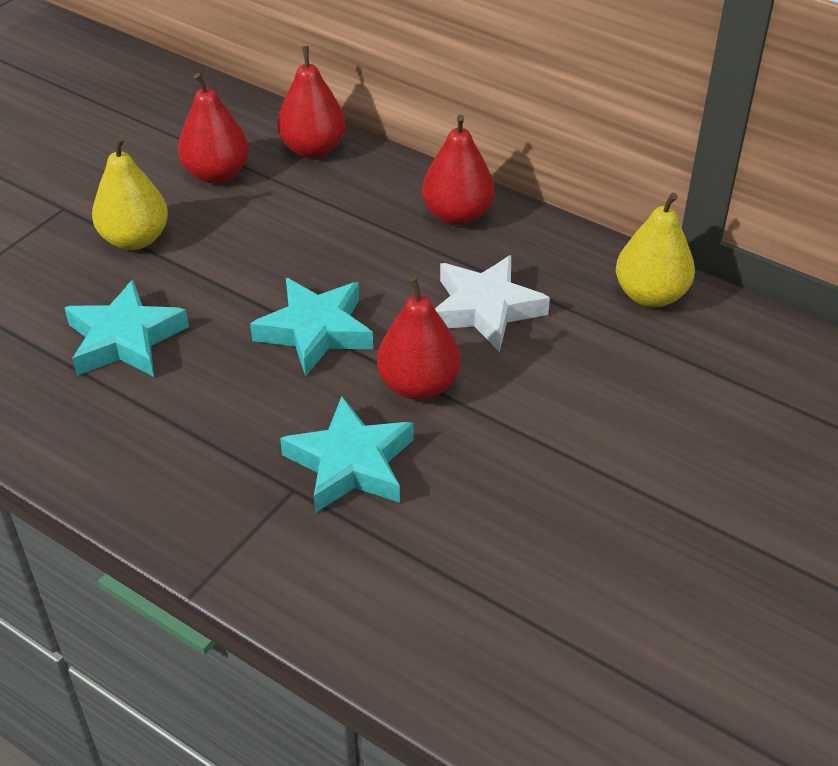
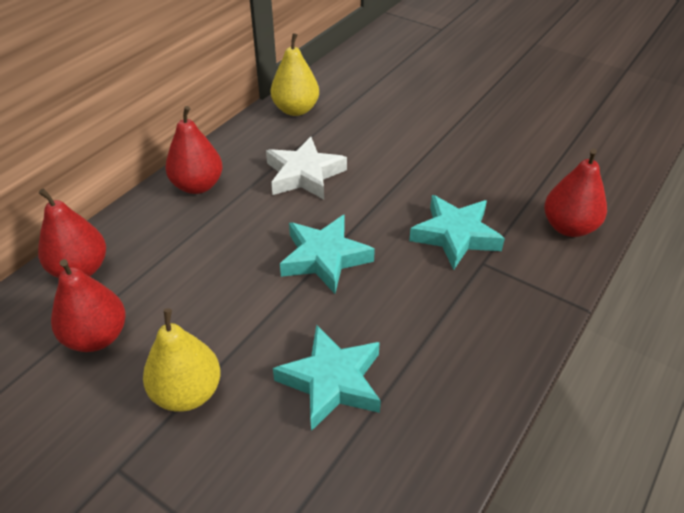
camera: 90 degrees left, 0 degrees up
red pear [377,277,461,400] -> red pear moved to [544,149,607,237]

